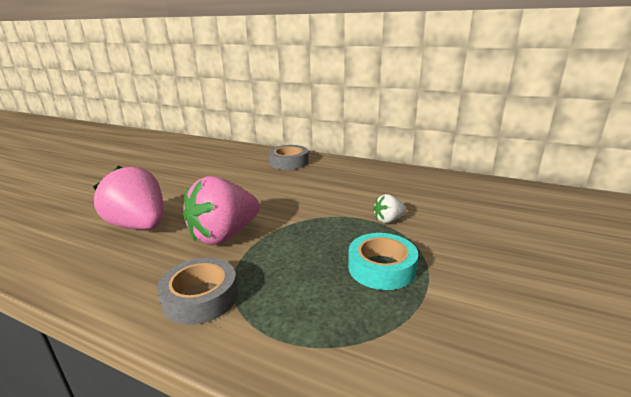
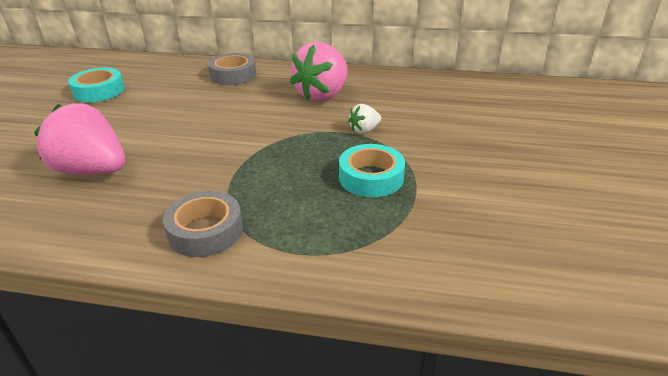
camera: 15 degrees left, 10 degrees up
pink strawberry [183,176,260,245] -> pink strawberry moved to [290,42,348,102]
none -> turquoise tape [68,68,125,102]

